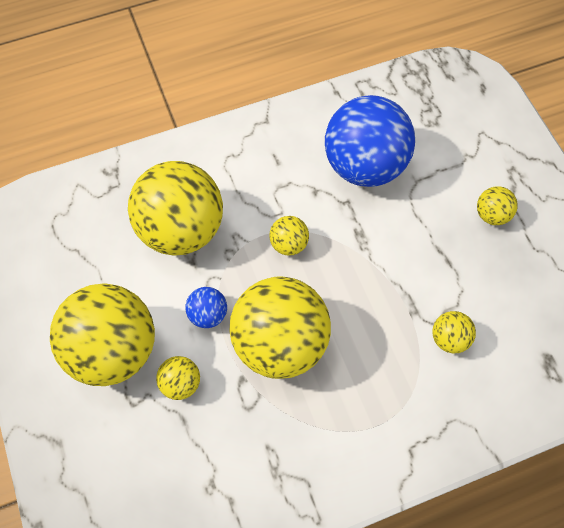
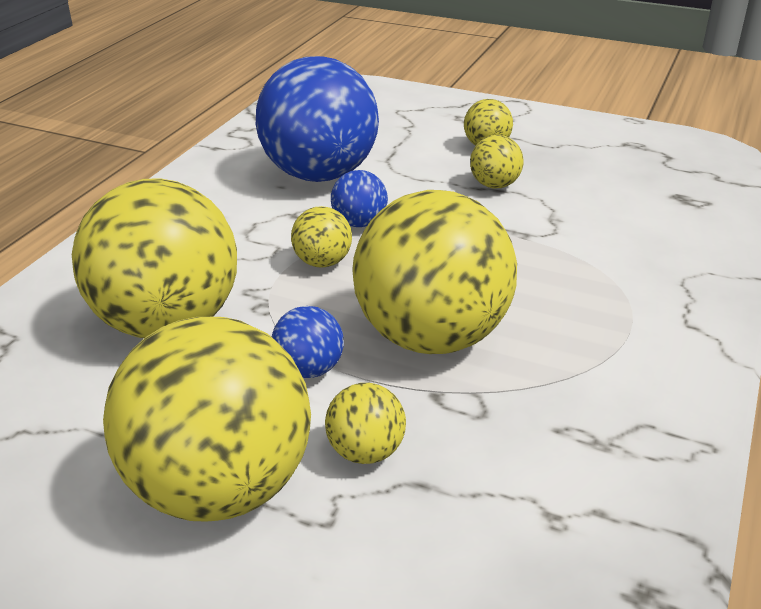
camera: 45 degrees left, 30 degrees down
yellow ball [432,311,476,353] -> yellow ball moved to [470,135,523,189]
none -> blue ball [331,170,388,227]

